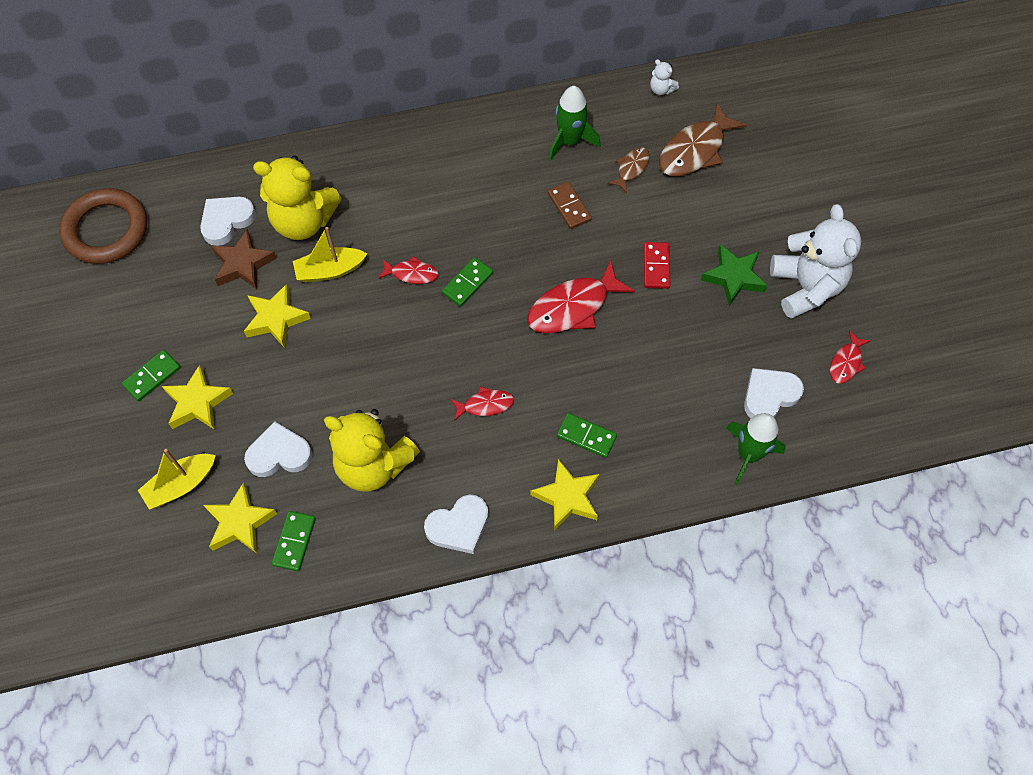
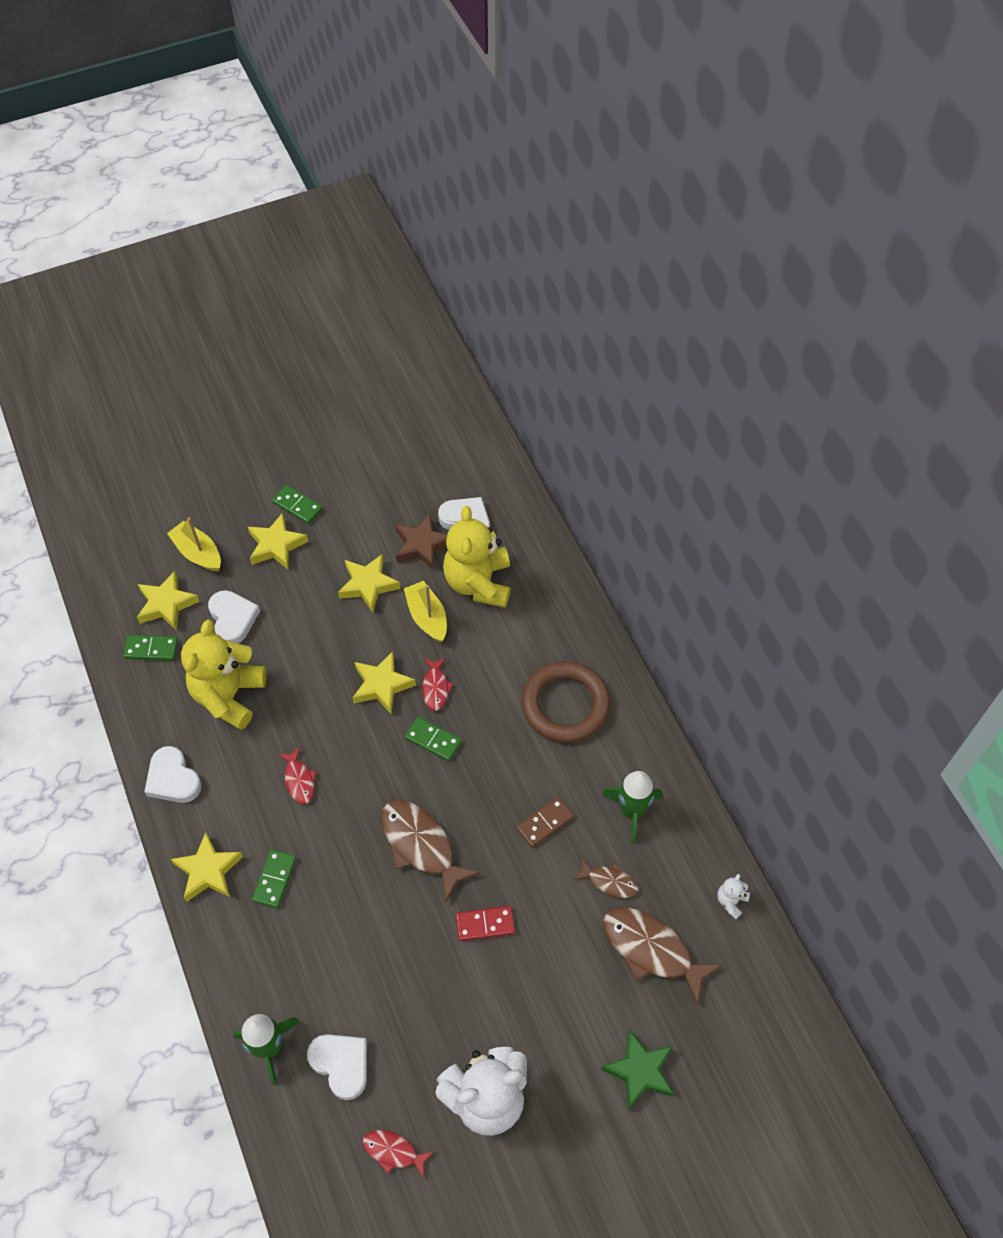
camera: 80 degrees right, 5 degrees down
brown ring [59,188,147,264] -> brown ring moved to [521,661,610,743]
red fish [527,260,635,333] -> brown fish [381,800,480,903]
green star [701,244,767,306] -> green star moved to [601,1029,674,1110]
none -> yellow star [352,651,416,714]

